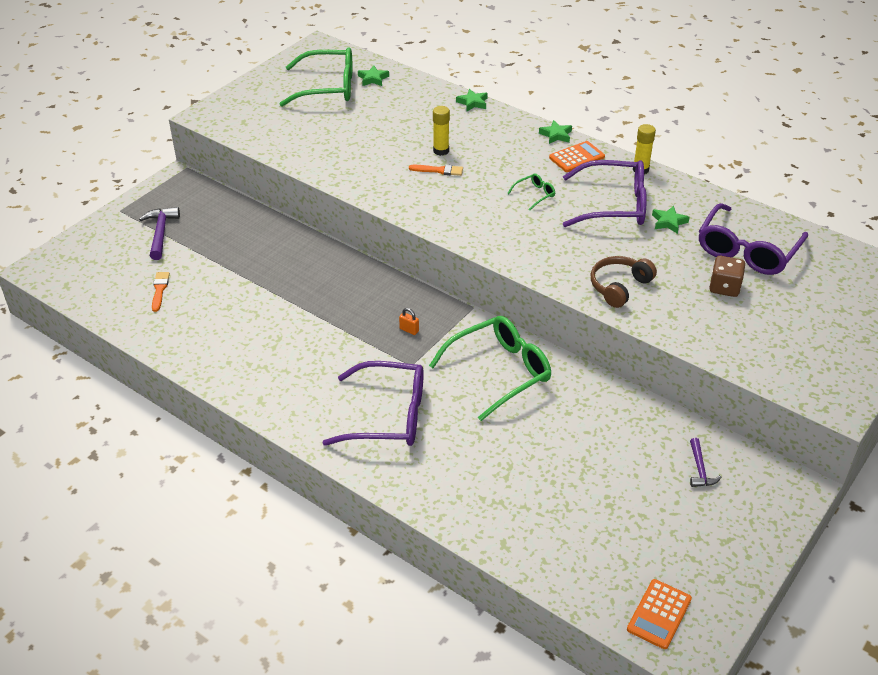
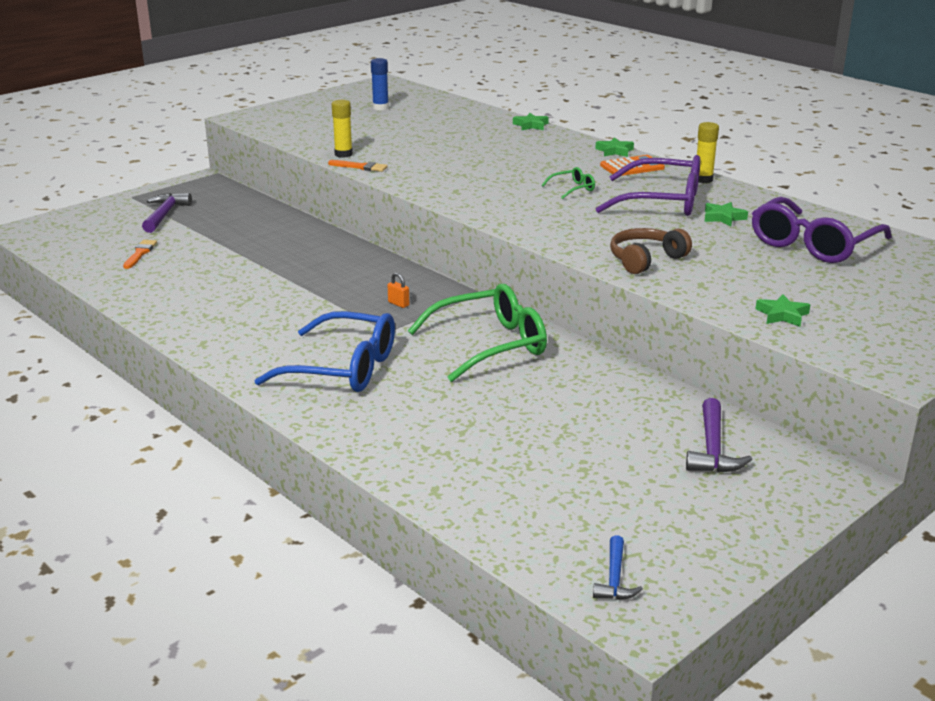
camera: 10 degrees right, 15 degrees down
green glasses [279,47,352,106] -> blue glue stick [371,58,389,110]
purple glasses [322,361,424,446] -> blue glasses [254,311,395,392]
green star [358,66,389,86] -> green star moved to [755,294,810,327]
orange brush [409,165,463,176] -> orange brush moved to [328,160,388,172]
yellow glue stick [433,106,450,156] -> yellow glue stick moved to [332,100,353,158]
orange calculator [627,579,692,649] -> blue hammer [593,535,643,600]
purple hammer [690,438,721,487] -> purple hammer [686,398,752,473], size x1.55
brown dice [709,256,746,297] -> none

